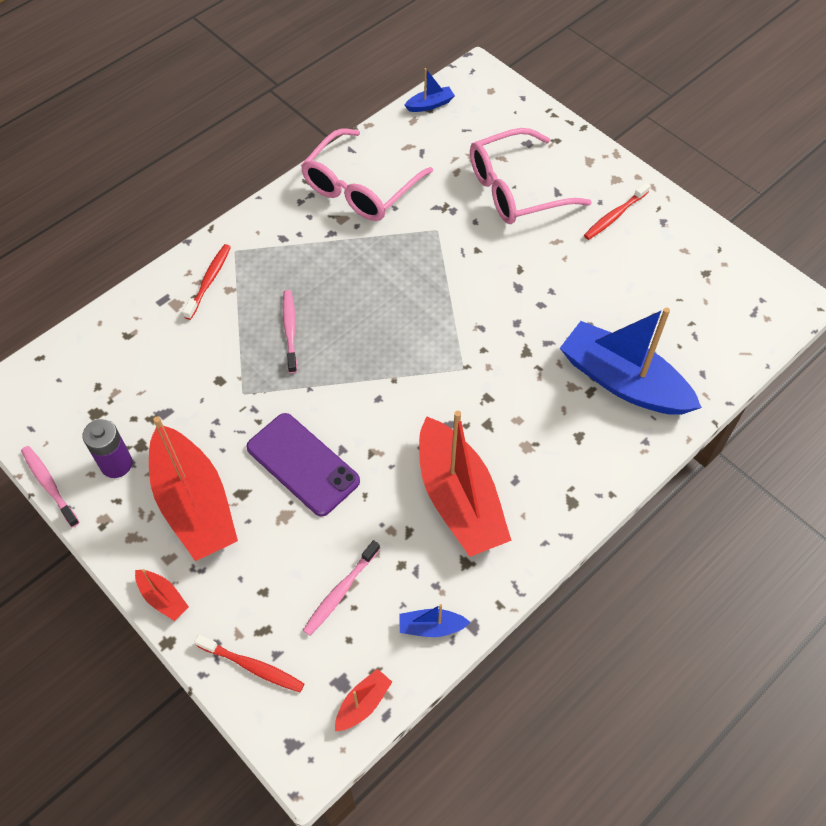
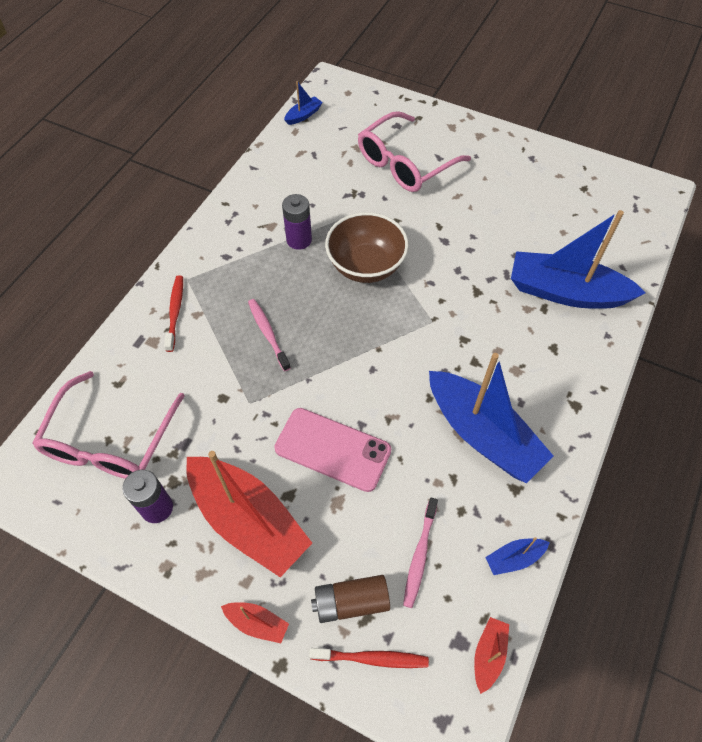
camera: 20 degrees left, 0 degrees up
pink toothbrush [21,446,80,528] -> none
purple phone [246,413,360,516] -> pink phone [274,408,391,492]
pink glasses [301,129,433,221] -> pink glasses moved to [32,371,185,479]
red boat [419,411,512,557] -> blue boat [429,353,554,483]
red toothbrush [584,182,650,240] -> none
none -> purple battery [282,194,312,250]
none -> brown battery [311,575,390,623]
none -> brown bowl [325,212,409,283]

